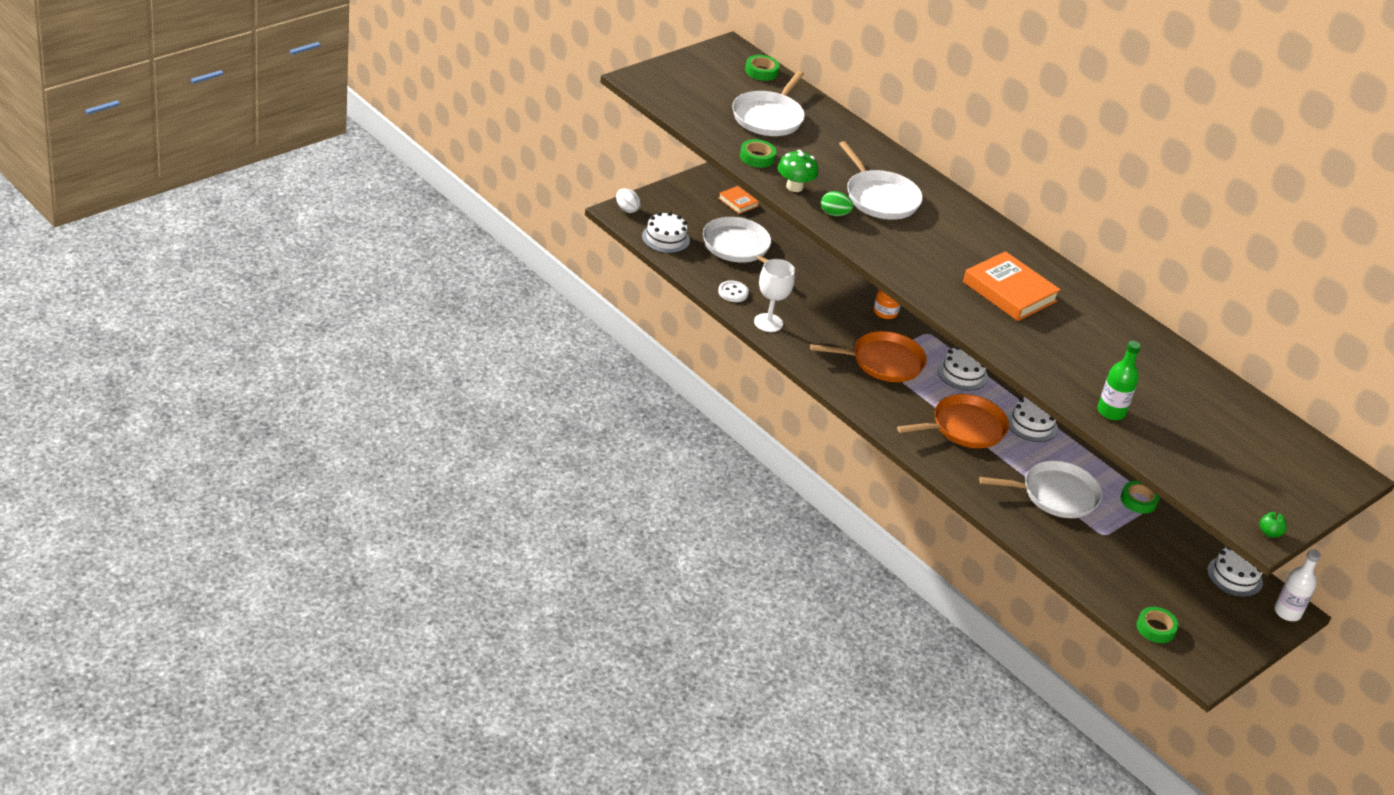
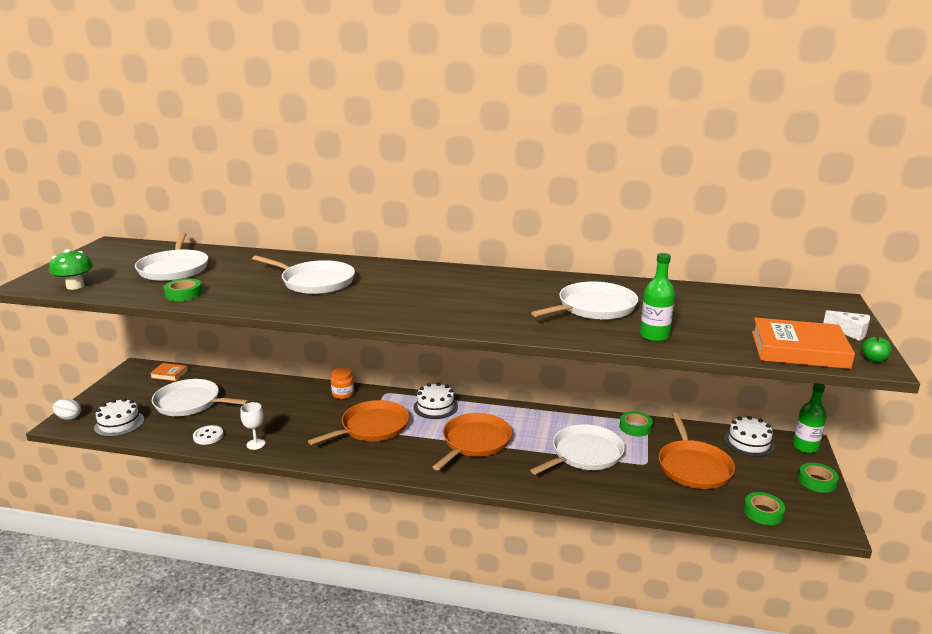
camera: 30 degrees left, 15 degrees down
green tape [745,55,780,81] -> green tape moved to [798,463,839,493]
white goblet [754,259,795,332] -> white goblet [240,402,265,450], size x0.66
green mushroom [778,150,818,192] -> green mushroom moved to [49,249,93,290]
green egg [821,191,853,216] -> none
orange book [963,251,1061,321] -> orange book moved to [752,318,855,369]
white cake [1007,397,1058,442] -> none
white bottle [1275,549,1321,621] -> green bottle [793,383,826,453]
none -> white pan [531,282,638,320]
none -> orange pan [659,413,735,489]
none -> white cheese [823,310,870,341]

